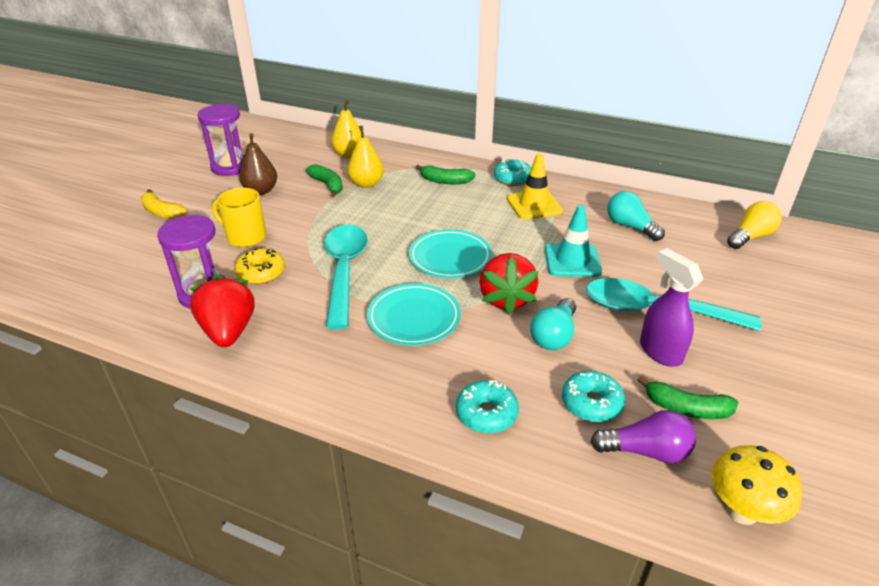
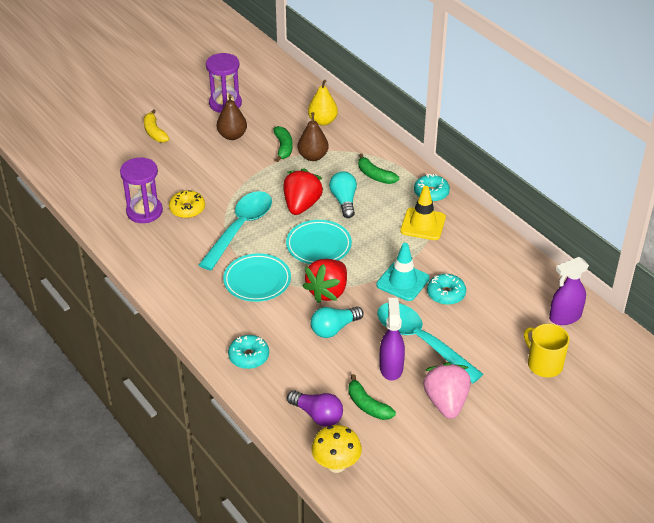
camera: 30 degrees right, 5 degrees up
red strawberry [190,274,255,347] -> red strawberry moved to [283,168,323,215]
yellow mug [212,188,266,247] -> yellow mug moved to [524,324,570,378]
yellow pear [347,125,384,188] -> brown pear [298,113,329,161]
turquoise donut [562,371,625,422] -> turquoise donut moved to [427,274,466,305]
turquoise light bulb [607,191,665,241] -> turquoise light bulb moved to [329,171,357,218]
yellow light bulb [727,201,782,249] -> purple spray bottle [549,257,589,325]
none -> pink strawberry [423,362,471,419]

